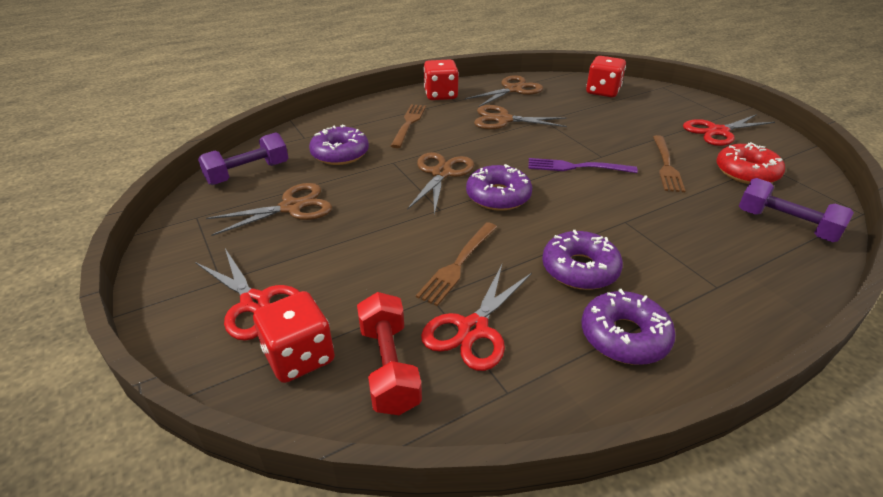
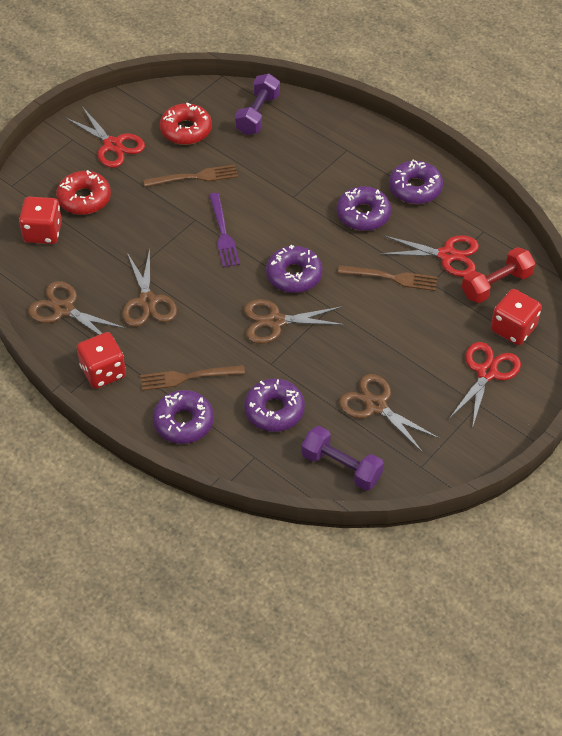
camera: 110 degrees left, 15 degrees up
none -> red donut [56,170,111,215]
none -> purple donut [153,390,214,444]

